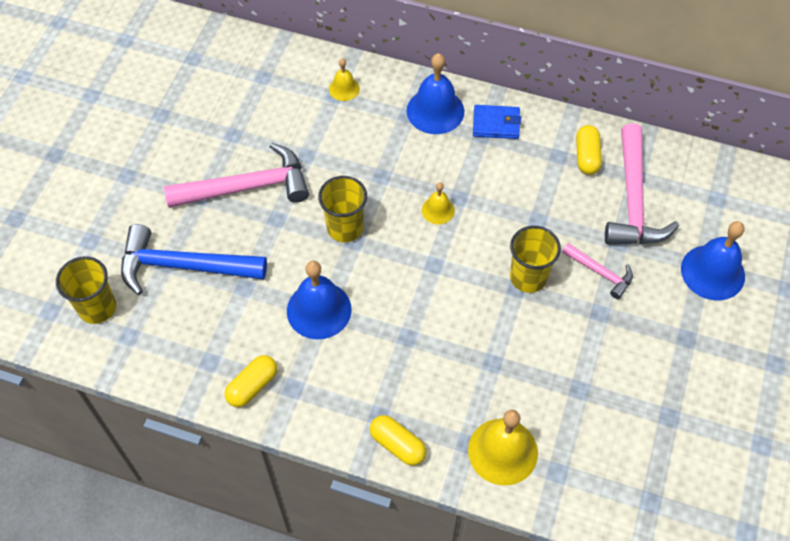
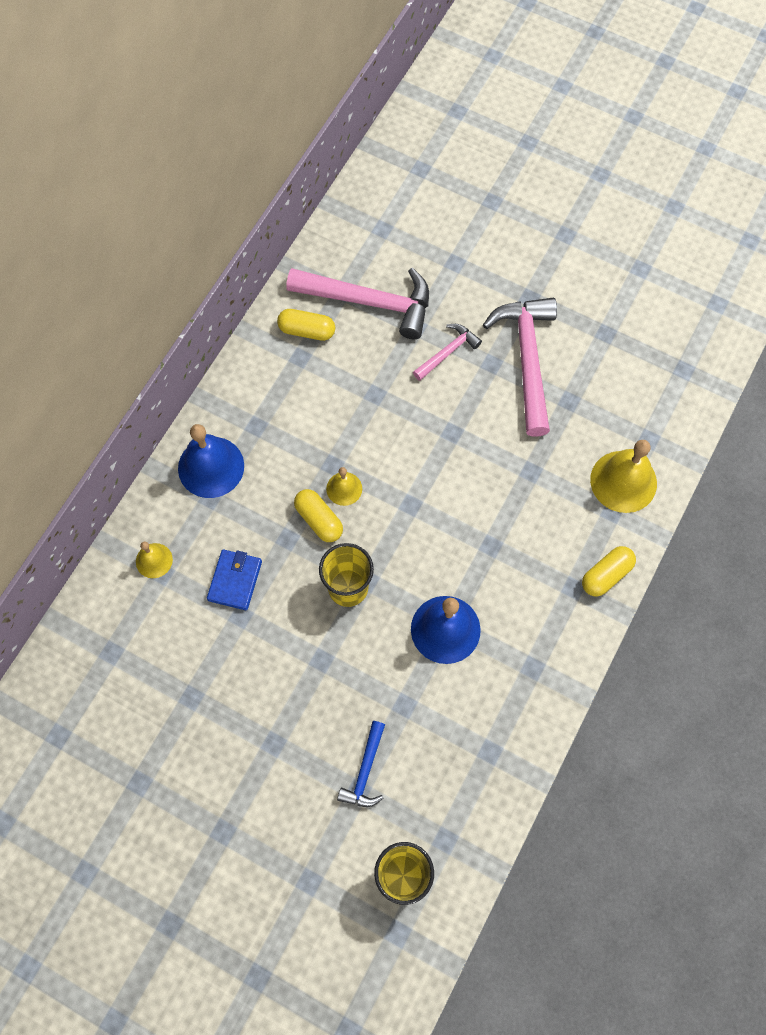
camera: 80 degrees left, 10 degrees up
blue hammer [121,224,267,295] -> blue hammer [337,721,385,807], size x0.51
pink hammer [164,143,309,208] -> pink hammer moved to [483,298,557,437]
yellow capsule [225,355,277,407] -> yellow capsule moved to [294,489,343,542]
blue wallet [473,105,521,139] -> blue wallet moved to [207,549,262,610]
yellow cup [510,226,561,293] -> none
blue bell [681,221,745,300] -> none

